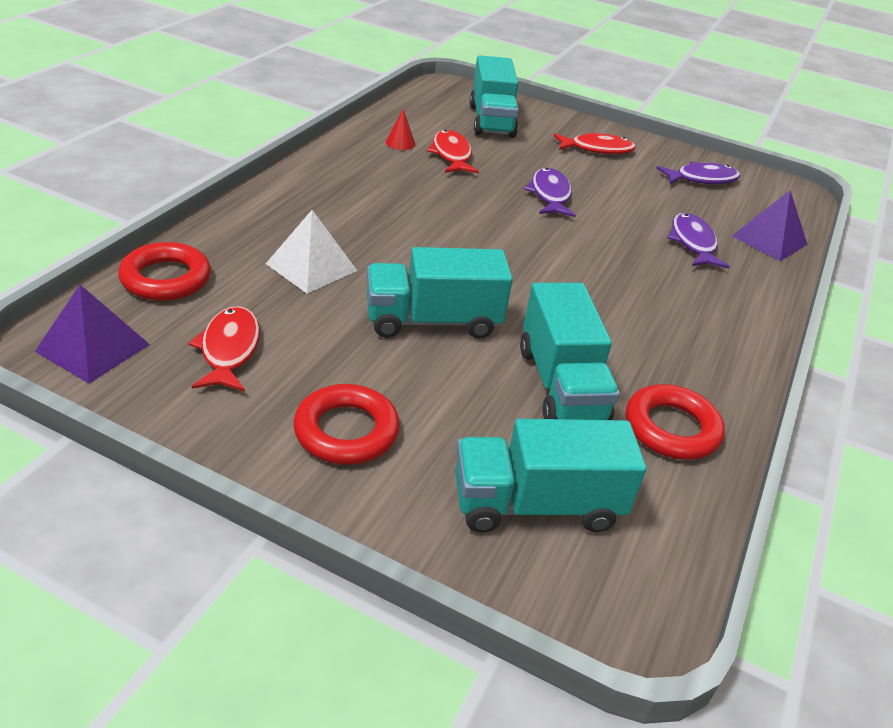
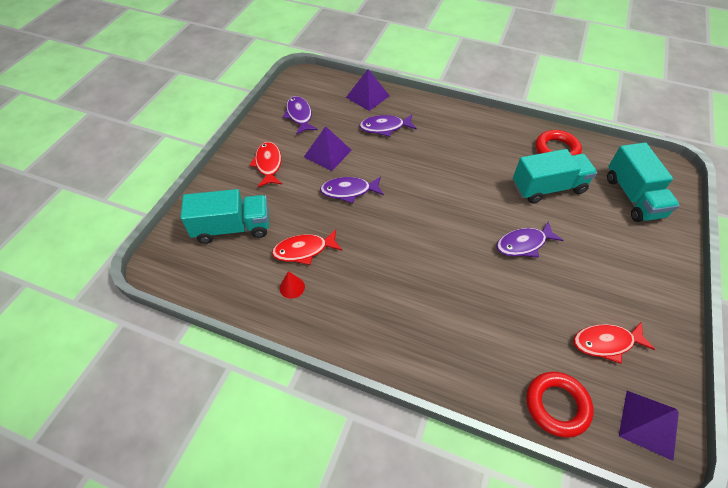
camera: 90 degrees left, 15 degrees up
white pyramid [266,210,357,294] -> none
red ring [293,384,400,465] -> none
turquoise truck [367,247,513,339] -> purple fish [496,221,563,258]
none -> purple pyramid [304,126,352,171]

